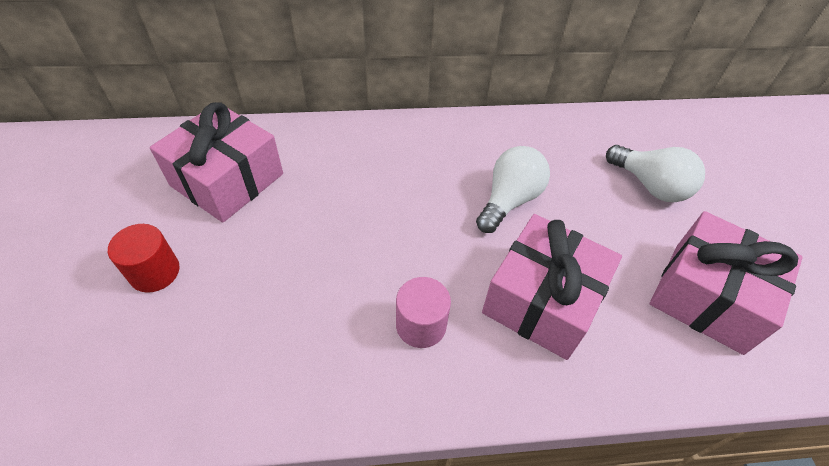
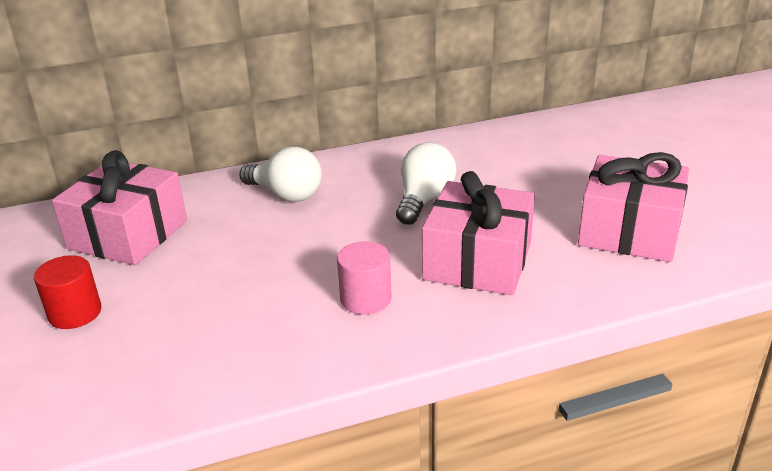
camera: 10 degrees left, 20 degrees down
white light bulb [606,145,705,202] -> white light bulb moved to [239,147,322,202]

